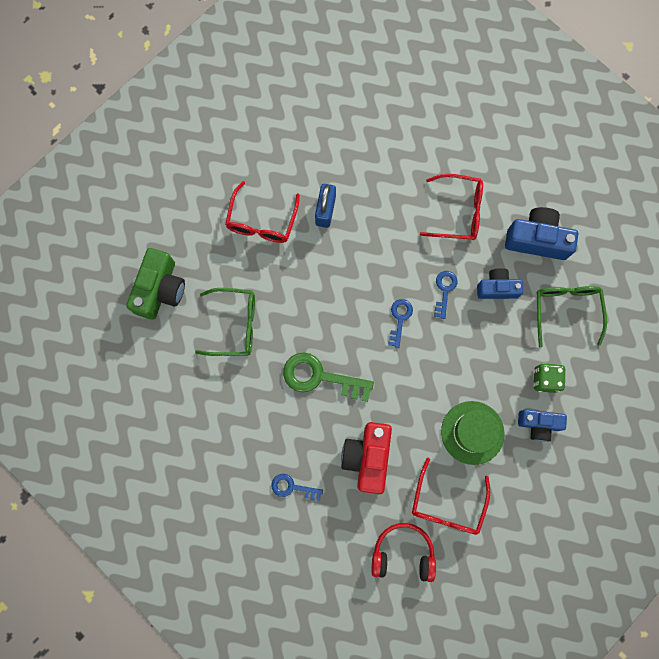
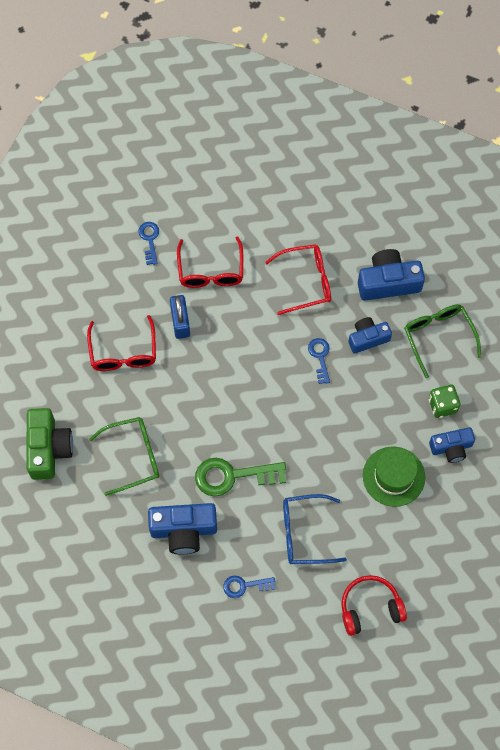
camera: 20 degrees left, 10 degrees down
red camera [341,422,392,494] -> blue glasses [283,494,347,564]
blue key [388,299,413,348] -> blue key moved to [138,222,159,265]
red glasses [412,458,490,535] -> red glasses moved to [177,236,243,288]
none -> blue camera [148,503,217,555]

